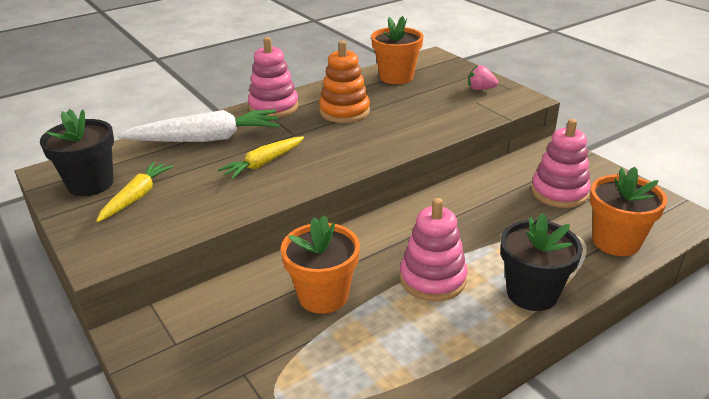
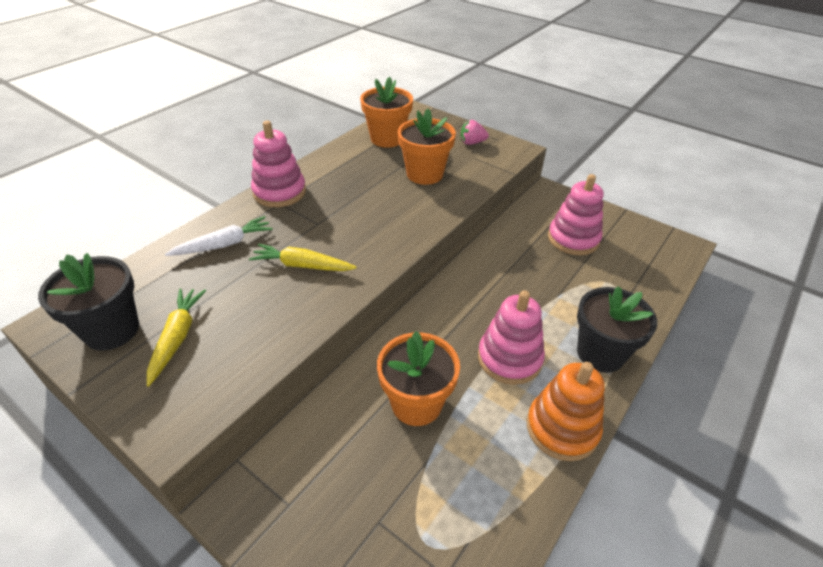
camera: 20 degrees left, 10 degrees up
white carrot [118,109,280,142] -> white carrot [165,216,273,256], size x0.60
yellow carrot [218,136,304,179] -> yellow carrot turned 75 degrees clockwise [249,244,357,271]
orange stacking toy [319,41,370,123] -> orange stacking toy moved to [527,362,605,461]
orange flower pot [590,167,667,256] -> orange flower pot moved to [398,109,456,185]

